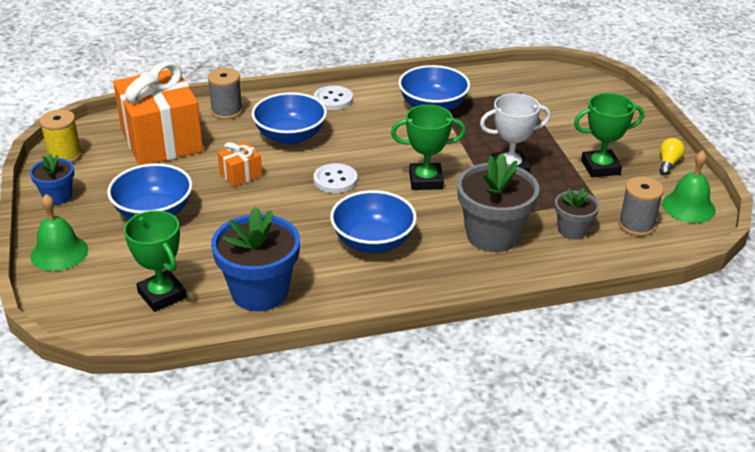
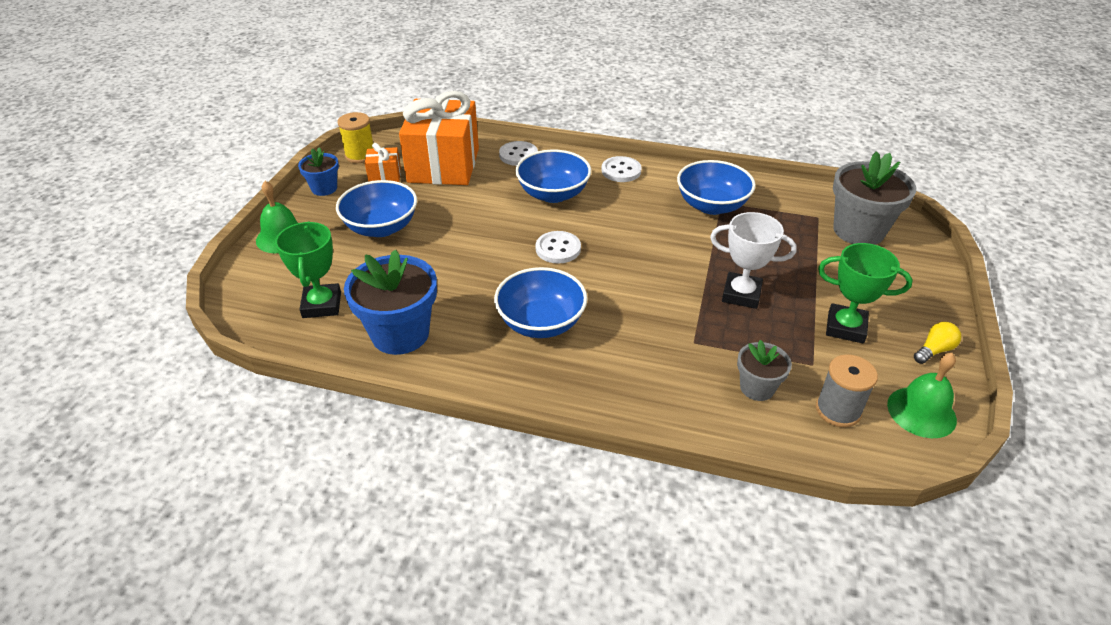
camera: 30 degrees right, 5 degrees up
grey spool [207,68,243,120] -> white button [499,141,538,166]
orange gift [217,142,262,187] -> orange gift moved to [365,143,401,182]
green trophy [391,105,466,190] -> none
grey flower pot [457,153,540,252] -> grey flower pot moved to [833,151,916,245]

